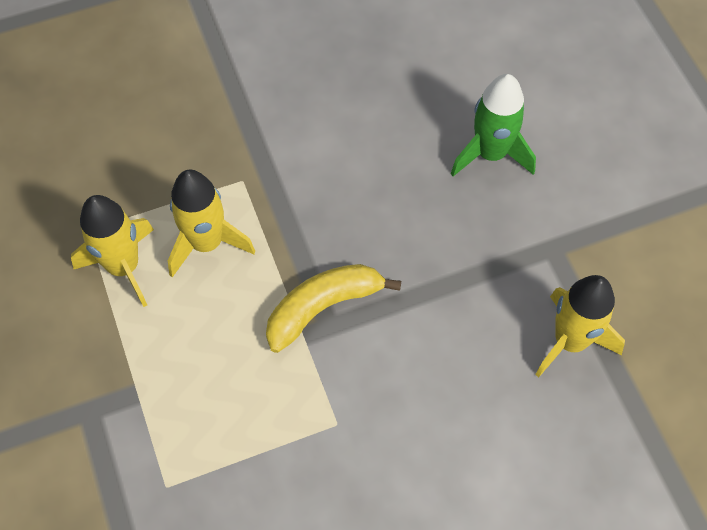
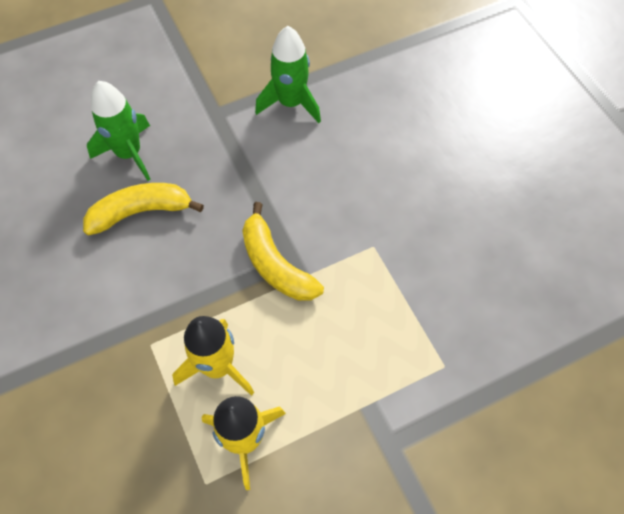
camera: 95 degrees left, 0 degrees up
yellow rocket [535,275,625,378] -> green rocket [255,26,321,123]
none -> yellow banana [83,183,204,235]

